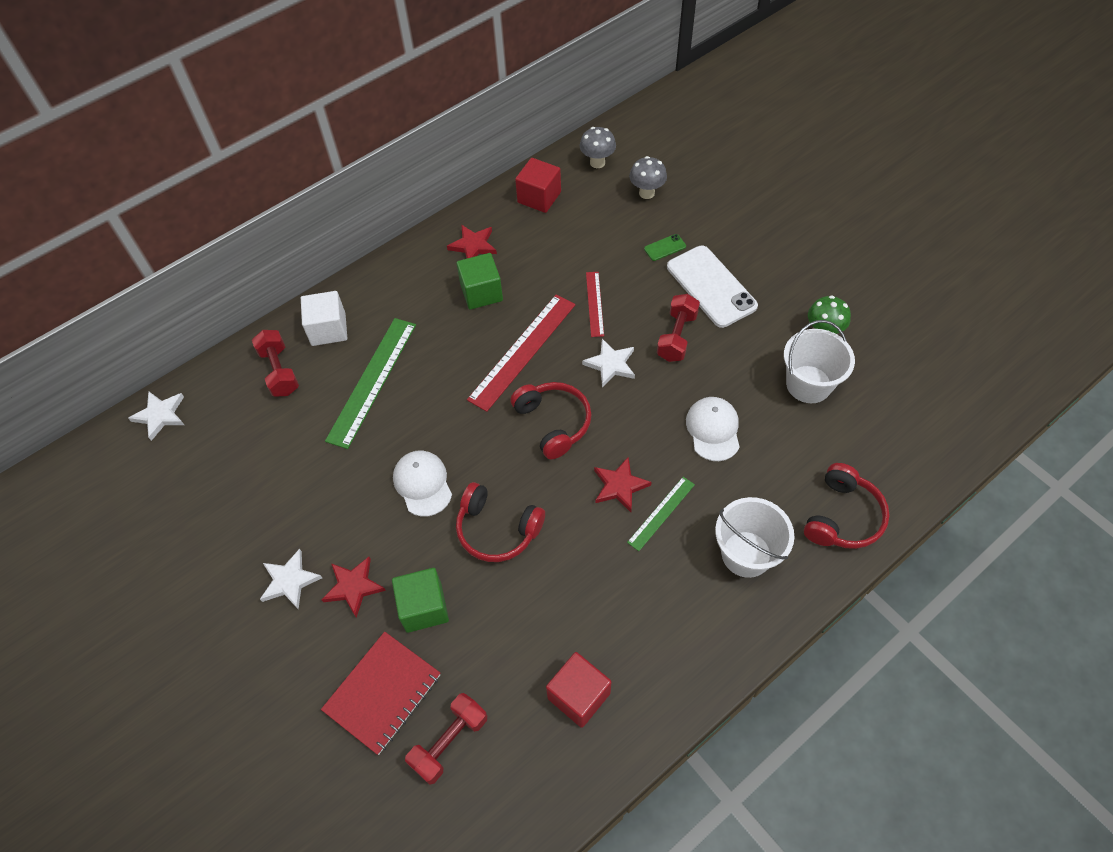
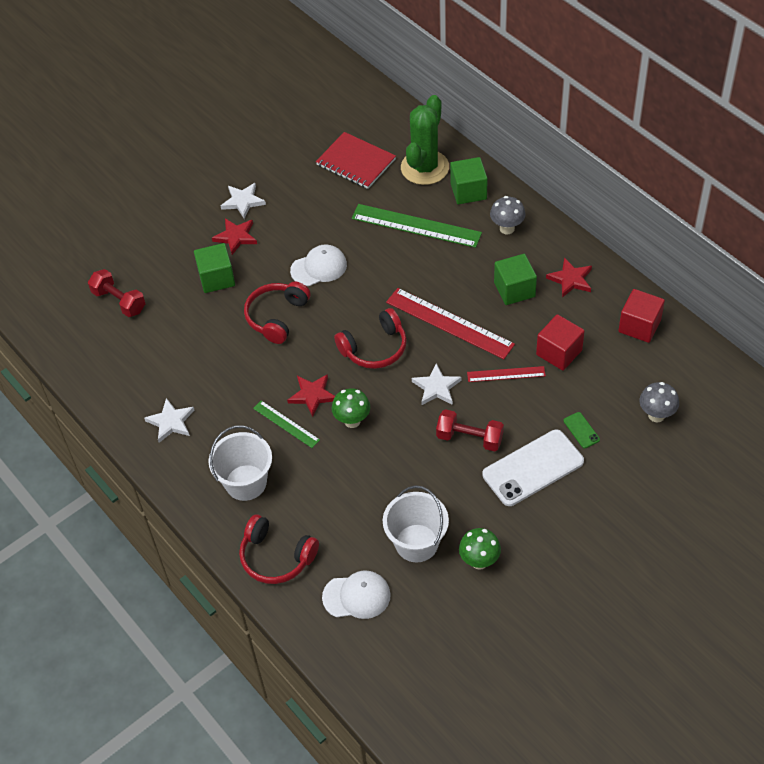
camera: 90 degrees right, 5 degrees down
white star [128,392,184,441] -> white star moved to [144,398,195,443]
red dumbbell [252,330,299,397] -> green cactus [401,95,449,185]
white cube [301,291,347,346] -> green cube [450,157,488,204]
red notebook [321,632,440,755] -> red notebook moved to [316,132,396,189]
red cube [546,652,611,728] -> red cube moved to [536,314,585,371]
grey mushroom [580,127,616,168] -> grey mushroom moved to [490,196,526,235]
white cap [686,397,740,461] -> white cap moved to [322,571,391,619]
none -> green mushroom [332,388,370,428]

